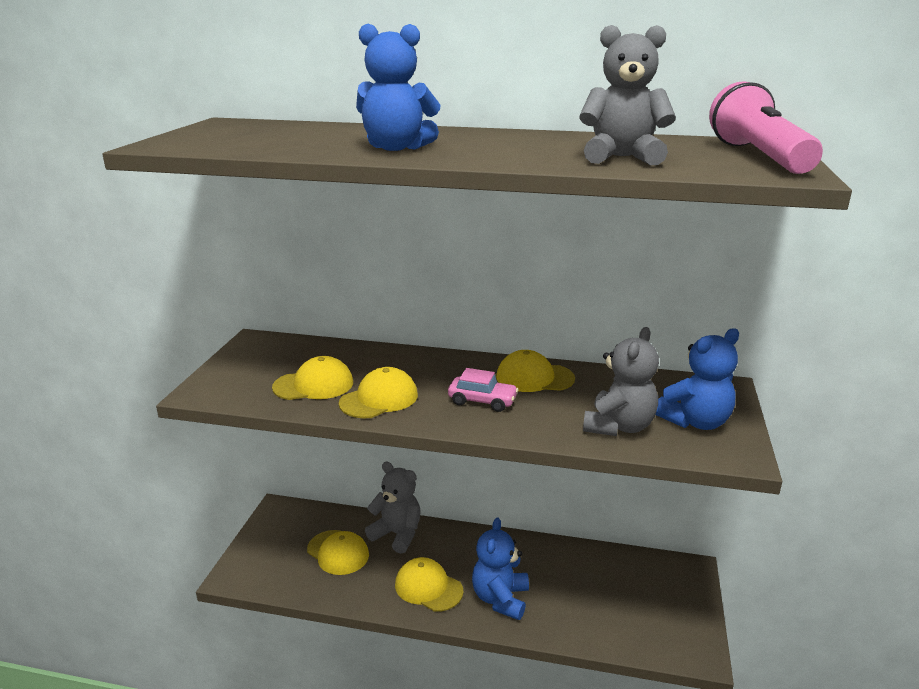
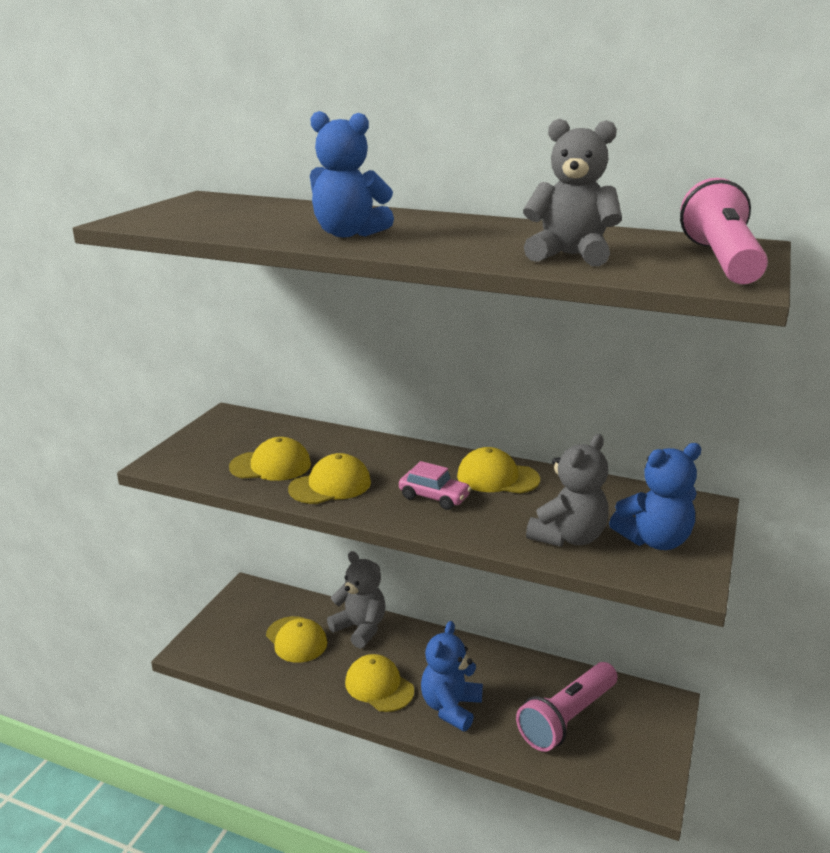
camera: 10 degrees right, 0 degrees up
none -> pink flashlight [516,662,618,752]

